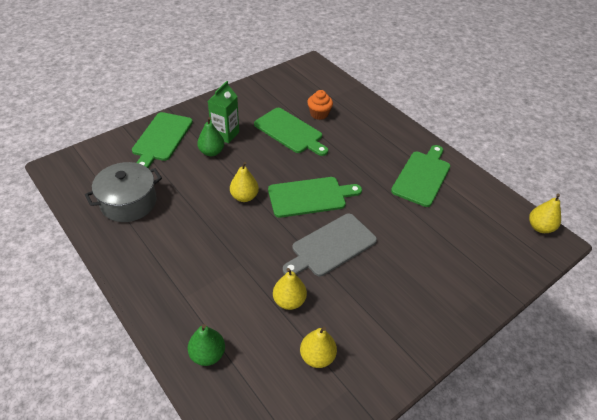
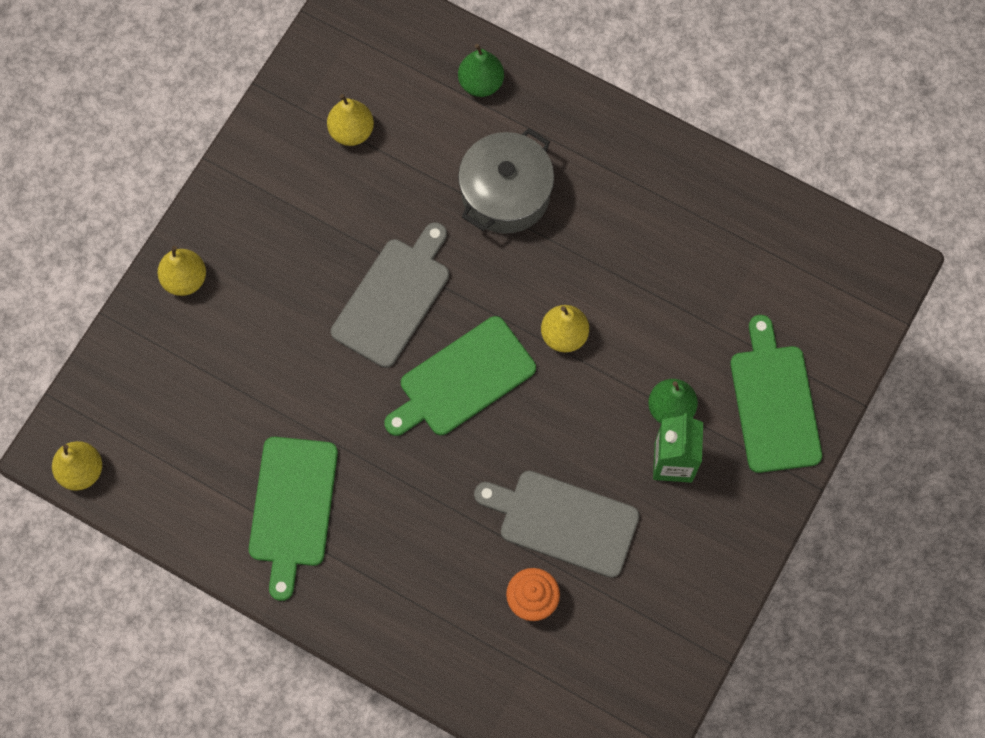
camera: 160 degrees right, 25 degrees up
grey pot [85,162,162,222] -> grey pot moved to [458,128,554,234]
green cutting board [254,108,328,156] -> grey cutting board [474,471,640,578]
yellow pear [273,268,307,310] -> yellow pear moved to [157,246,206,296]

